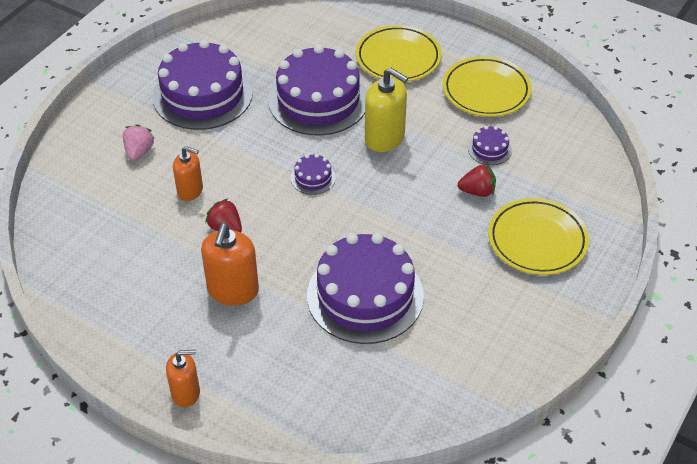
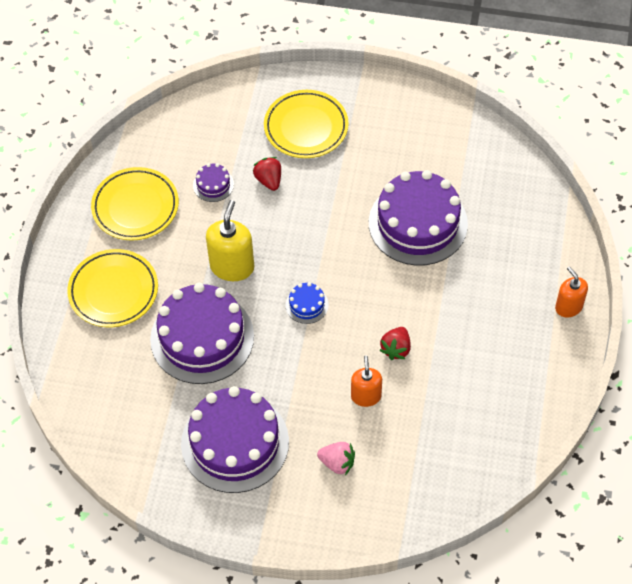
camera: 110 degrees left, 10 degrees up
pink strawberry [123,124,155,161] -> pink strawberry turned 150 degrees counterclockwise [317,442,355,475]
orange soap dispenser [201,223,259,306] -> none
purple cake [291,154,336,195] -> blue cake [286,282,328,324]

